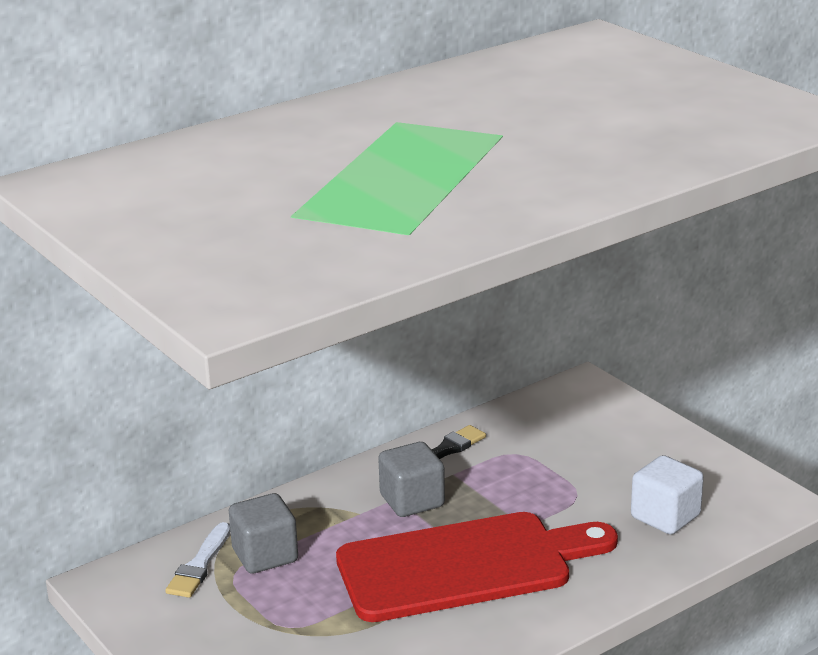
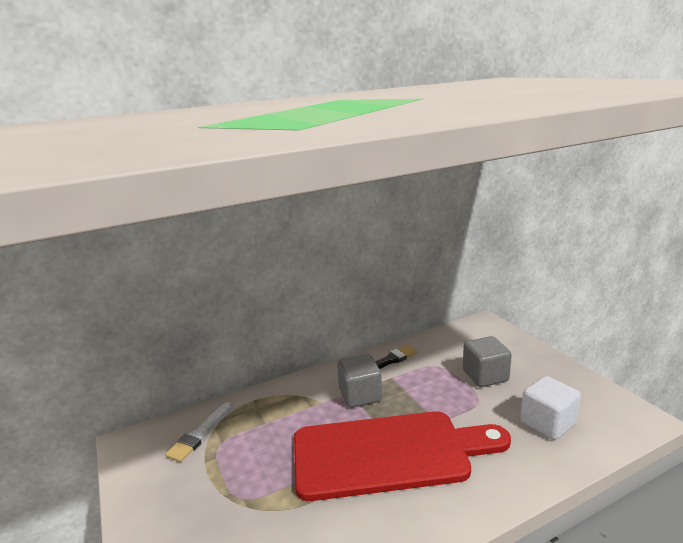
camera: 10 degrees right, 5 degrees down
grey cube [229,493,298,573] -> grey cube moved to [463,336,512,387]

